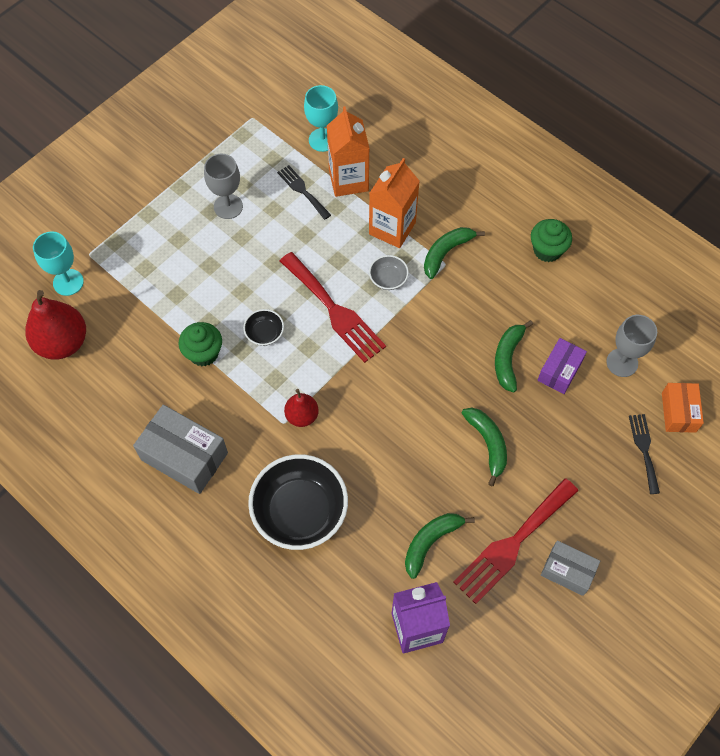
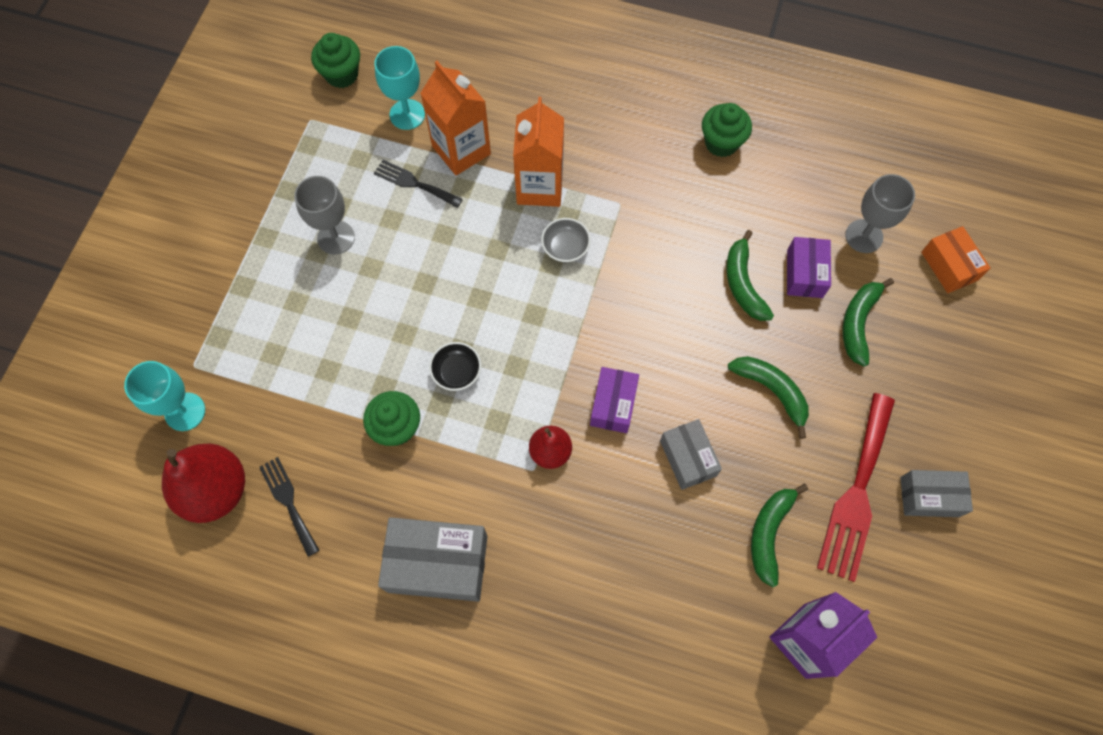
camera: 25 degrees left, 5 degrees up
black bowl [248,454,348,550] -> none
red fork [280,252,386,363] -> none
green banana [424,227,485,279] -> green banana moved to [842,278,894,367]
black fork [629,414,660,494] -> black fork moved to [259,457,320,557]
none -> green cupcake [311,33,360,88]
none -> purple box [590,367,639,433]
none -> grey box [660,419,722,490]

